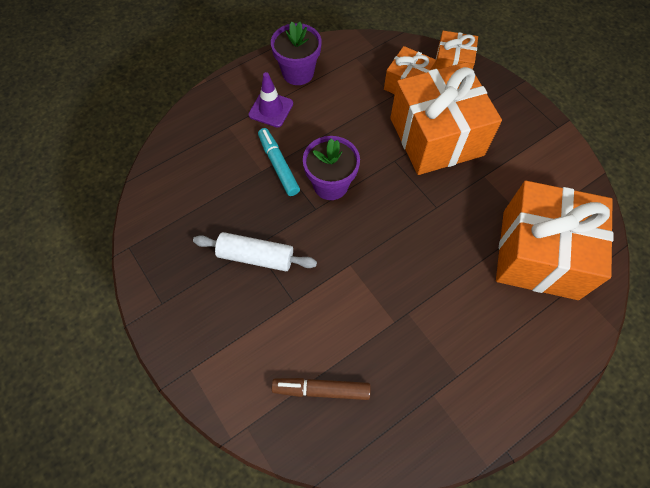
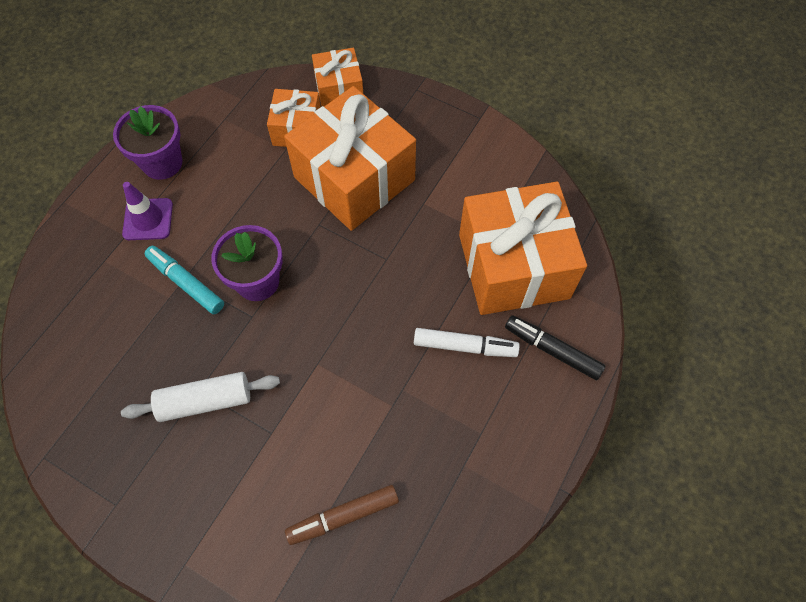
camera: 25 degrees left, 0 degrees up
none -> white marker [414,328,520,357]
none -> black marker [505,315,605,380]

